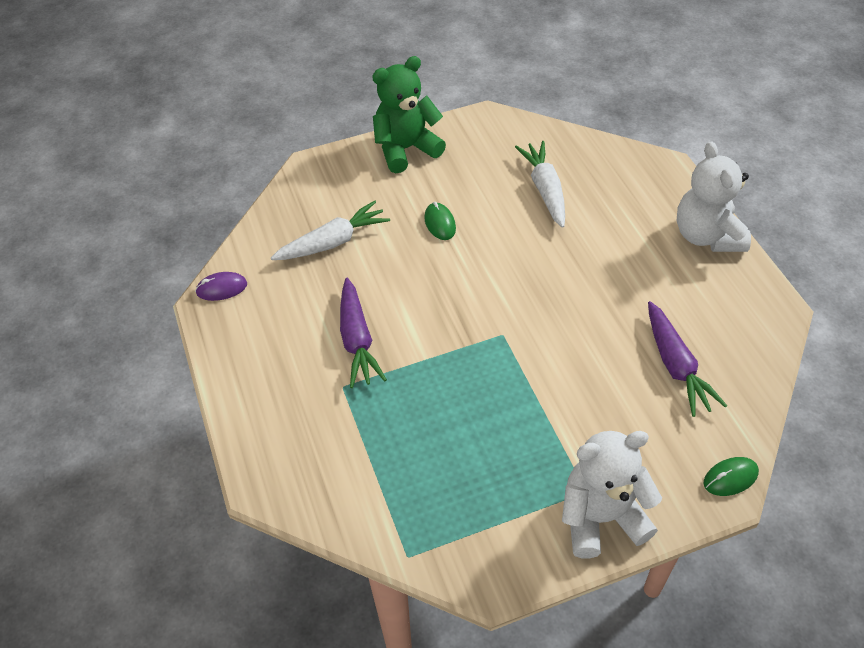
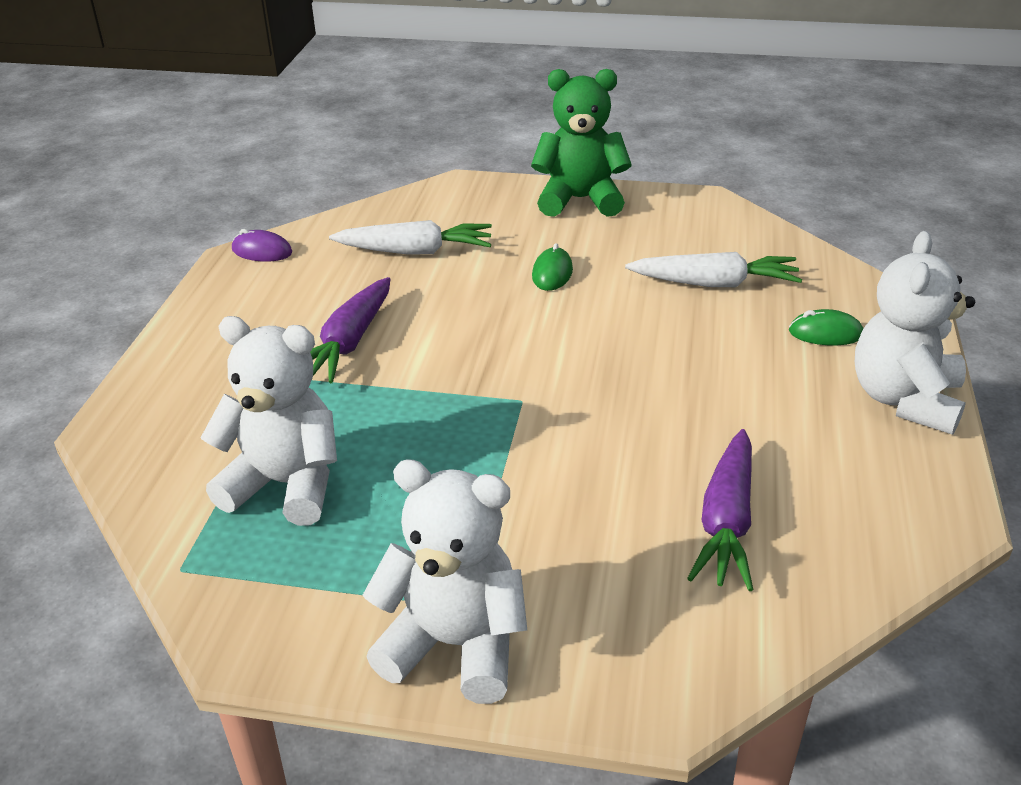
camera: 30 degrees right, 15 degrees down
white carrot [515,141,565,228] -> white carrot turned 75 degrees clockwise [625,252,802,287]
green mouse [704,457,759,496] -> green mouse moved to [789,309,863,345]
none -> white teddy bear [201,316,337,526]

